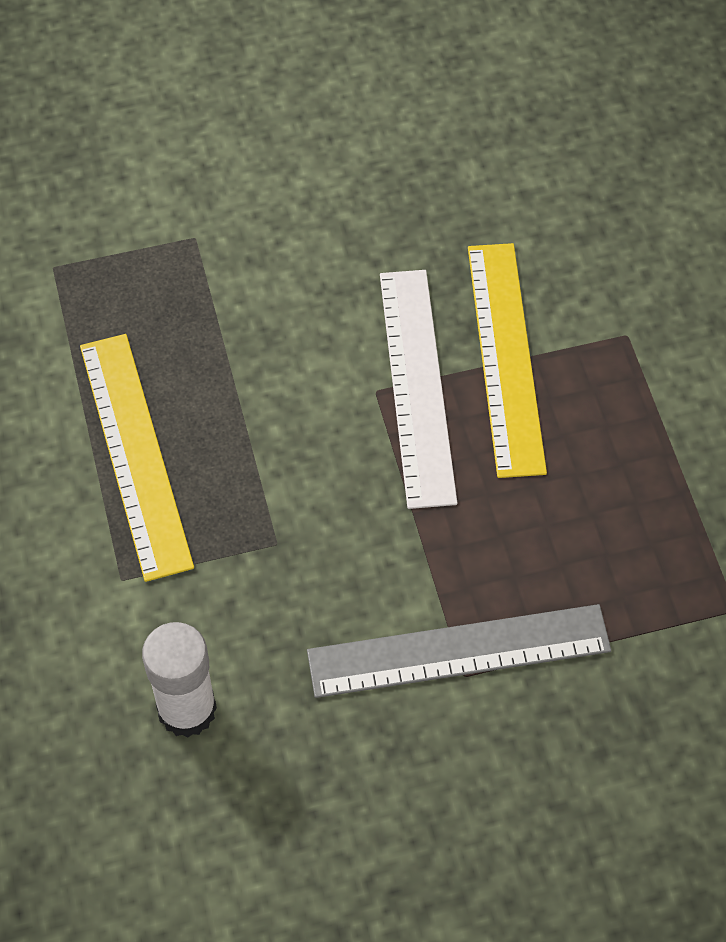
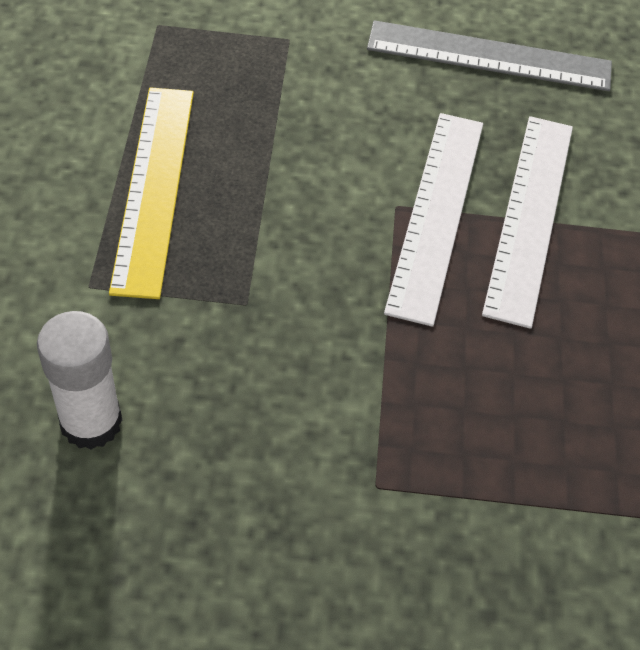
camera: 15 degrees right, 5 degrees down
grey ruler [307,604,611,698] -> grey ruler moved to [367,20,612,91]
yellow ruler [468,243,547,478] -> white ruler [482,116,573,329]

